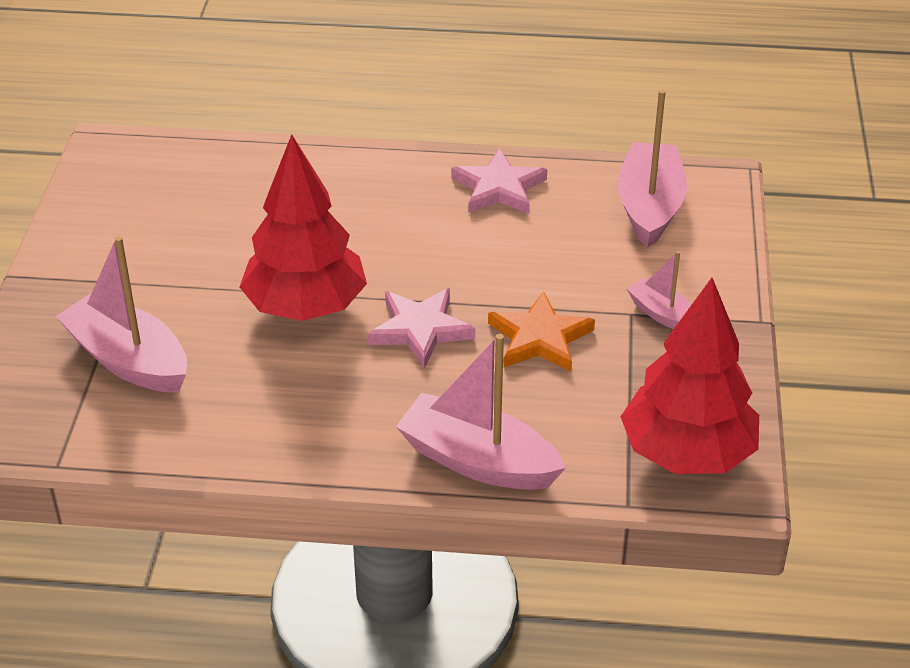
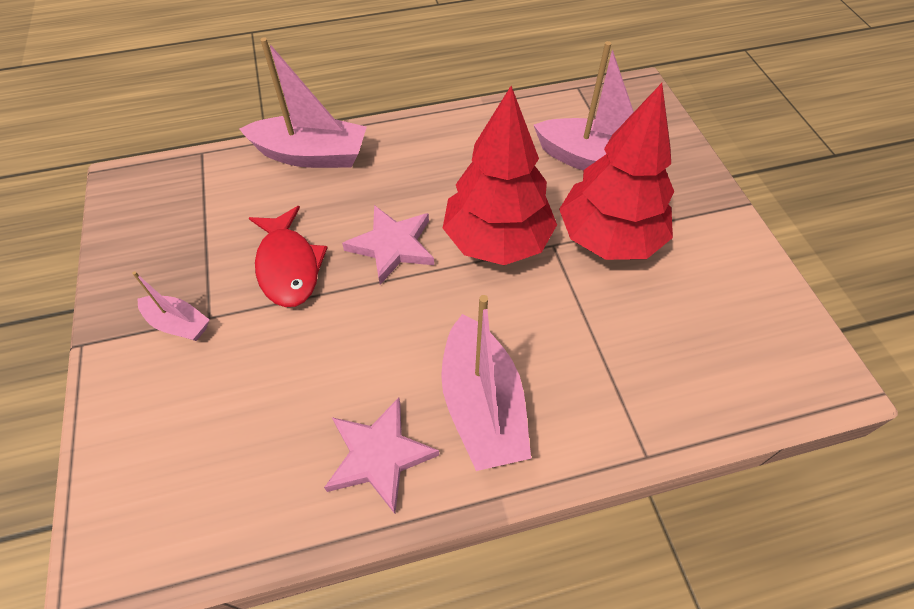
camera: 160 degrees right, 15 degrees up
orange star [488,291,595,372] -> red fish [249,206,328,307]
pink boat [618,90,687,248] -> pink boat moved to [441,295,531,471]
red tree [620,278,759,474] -> red tree moved to [559,83,674,260]

